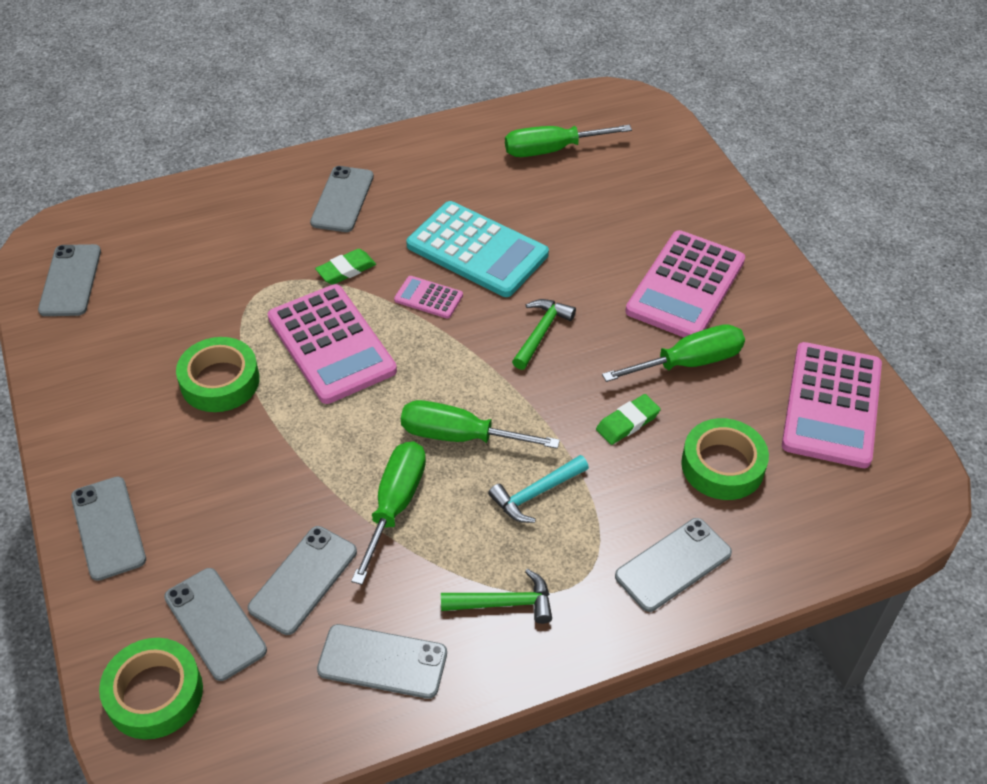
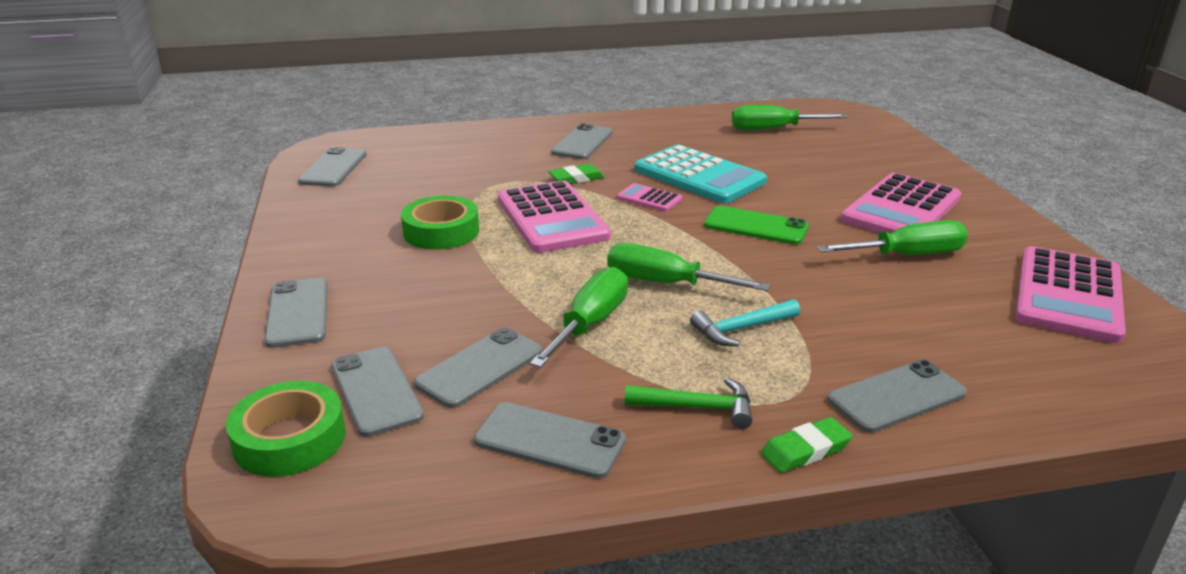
camera: 10 degrees right, 20 degrees down
green hammer [512,299,576,370] -> green phone [704,206,809,245]
green eraser [596,394,661,445] -> green eraser moved to [761,417,853,473]
green tape [681,418,769,500] -> none

